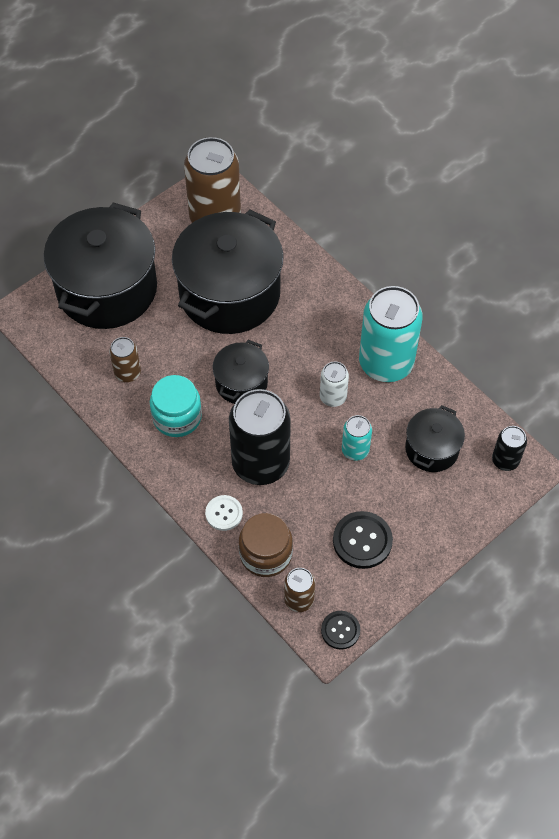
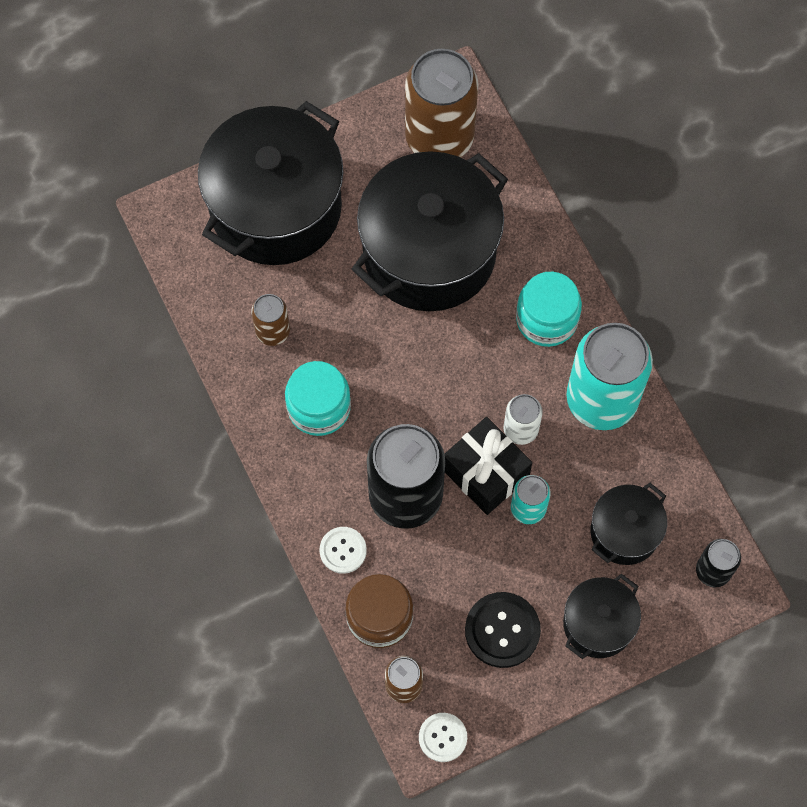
camera: 15 degrees right, 10 degrees up
black pot [212,340,269,404] -> black pot moved to [563,573,641,659]
black button [321,611,360,650] -> white button [419,713,467,762]
none -> black gift [445,417,532,515]
none -> turquoise jar [516,272,582,347]

